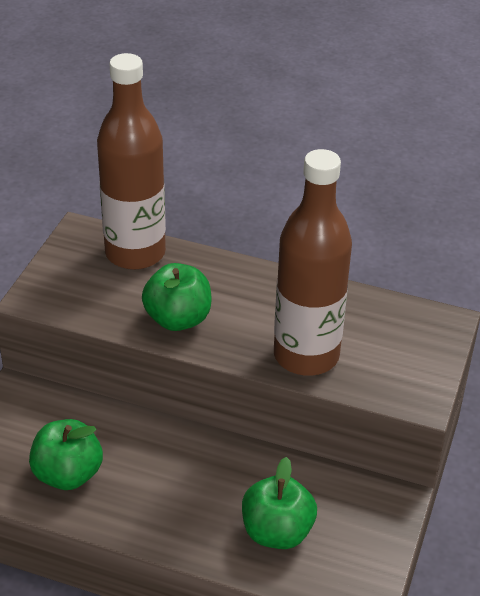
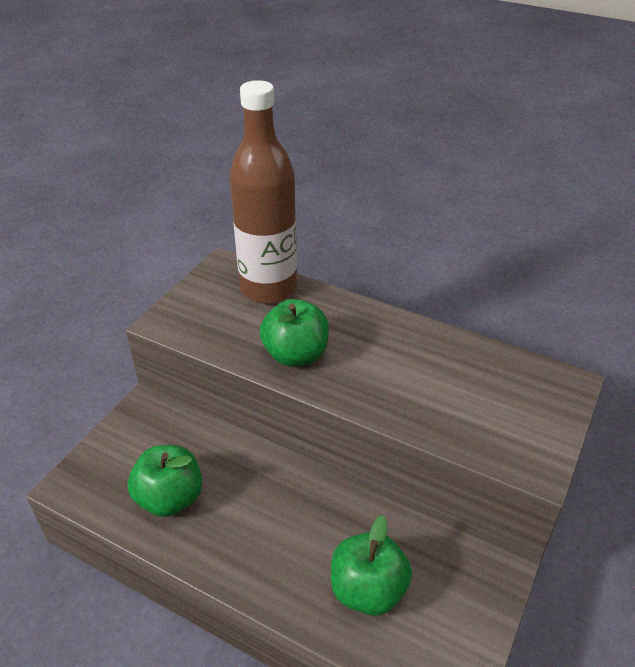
camera: 10 degrees right, 0 degrees up
brown bottle [274,149,352,376] -> none

